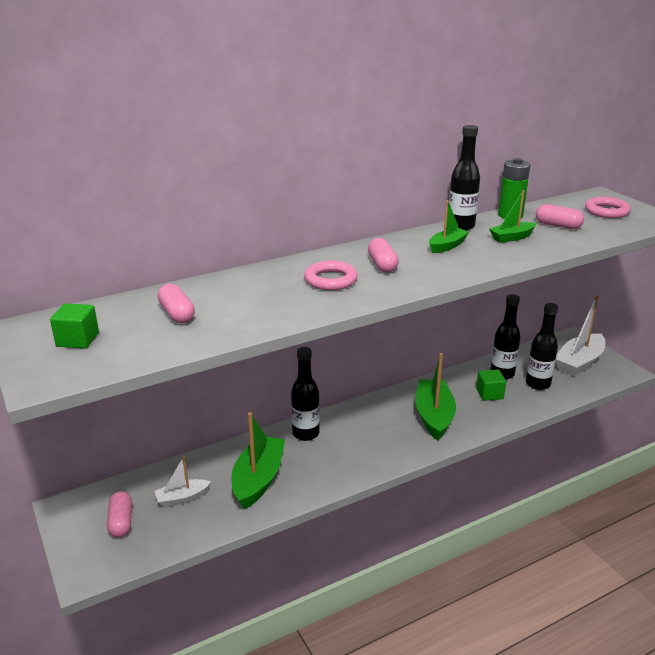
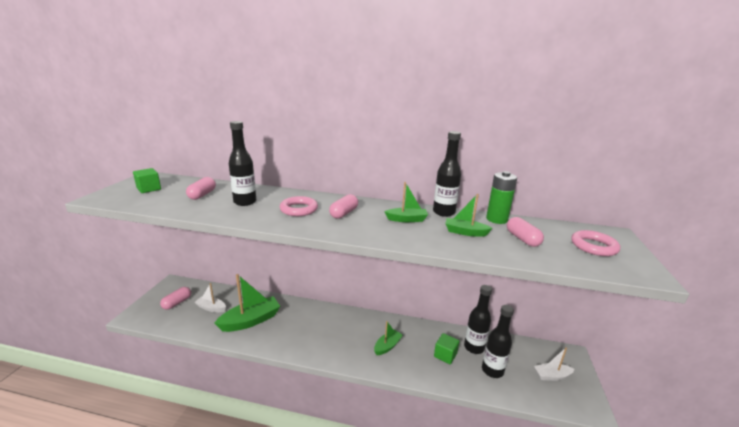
camera: 40 degrees right, 5 degrees down
black bottle [291,347,320,441] -> black bottle moved to [229,121,256,206]
green boat [415,353,456,441] -> green boat [374,321,403,355], size x0.56
white boat [556,295,605,377] -> white boat [534,347,575,381], size x0.56

